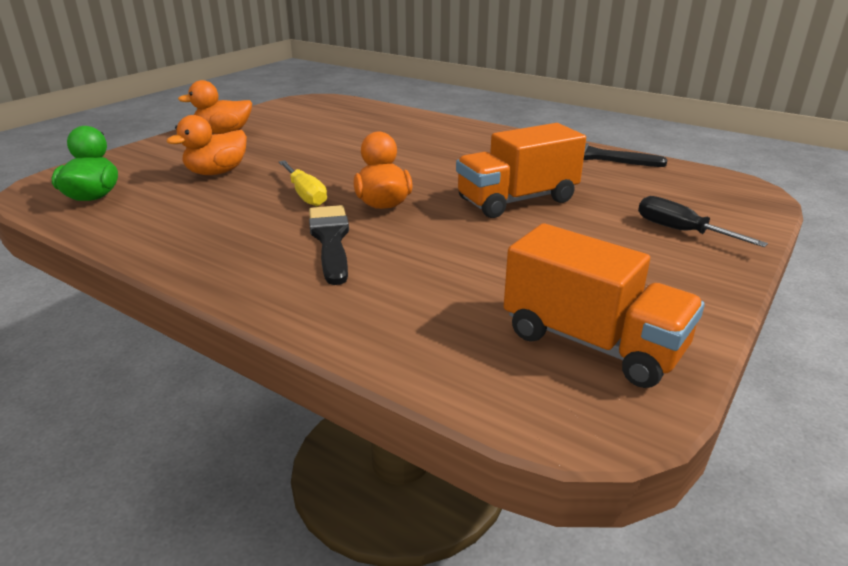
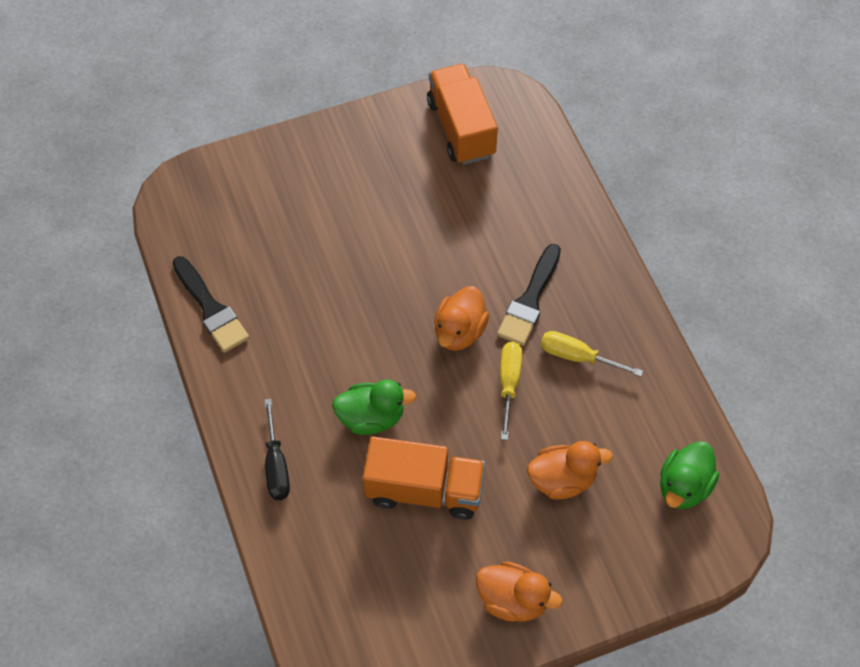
camera: 145 degrees left, 30 degrees up
orange truck [456,123,586,218] -> orange truck moved to [363,437,485,520]
black screwdriver [638,196,768,247] -> black screwdriver moved to [264,399,290,500]
none -> green duck [332,380,416,435]
none -> yellow screwdriver [541,331,643,377]

